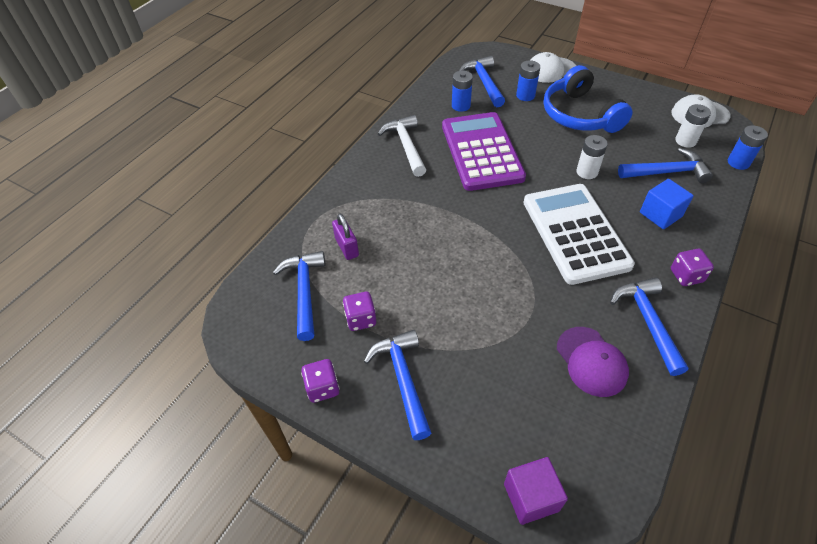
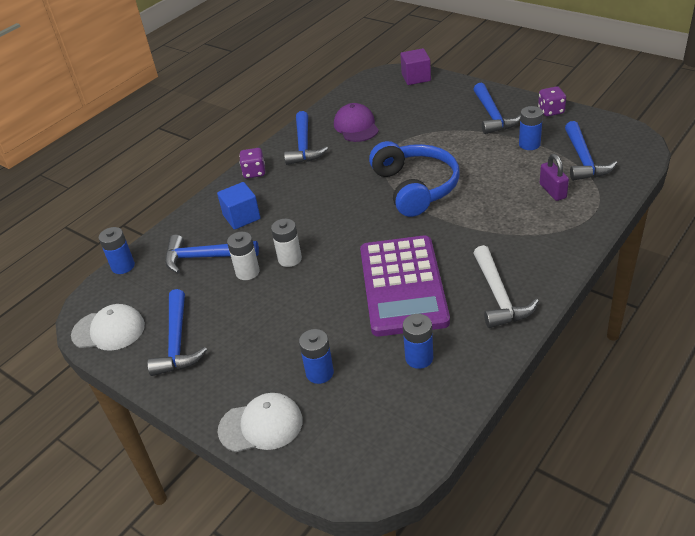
camera: 170 degrees left, 10 degrees down
purple dice [343,292,376,331] -> blue battery [519,106,543,150]
blue hammer [459,56,505,107] -> blue hammer moved to [147,289,207,376]
white calculator [523,184,635,285] -> none
blue headphones [543,65,633,133] -> blue headphones moved to [369,141,460,217]
white battery [675,104,711,148] -> white battery moved to [227,232,260,280]

